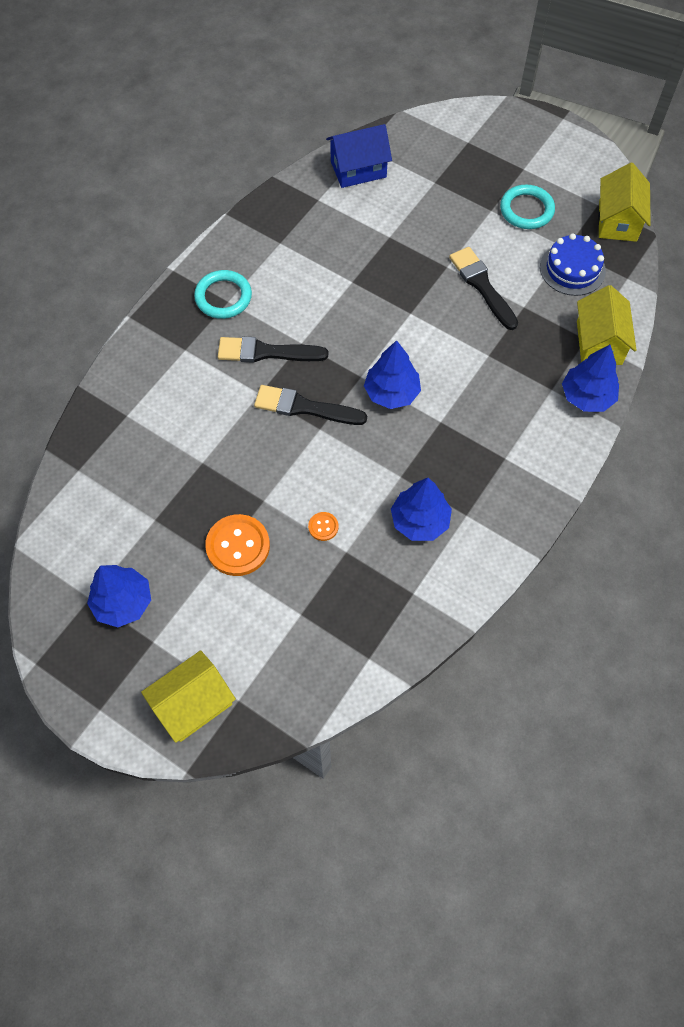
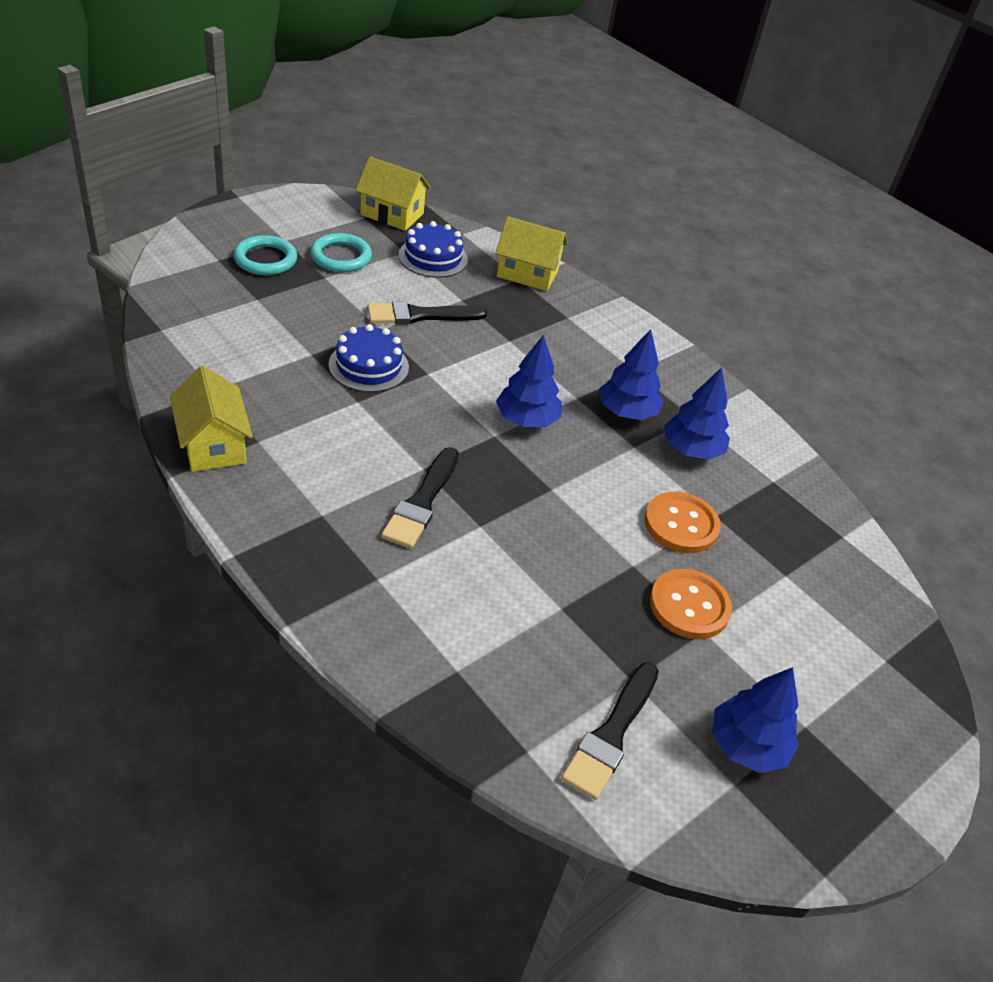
camera: 80 degrees left, 20 degrees down
yellow house [141,650,236,743] -> yellow house moved to [170,366,253,472]
turquoise ring [194,270,252,319] -> turquoise ring moved to [233,235,297,275]
black brush [254,385,367,425] -> black brush moved to [561,662,659,800]
orange button [308,512,338,541] -> orange button [644,492,721,553], size x2.09
blue house [326,124,392,188] -> none
blue tree [562,345,619,412] -> blue tree moved to [599,329,663,420]
none -> blue cake [329,324,409,392]

